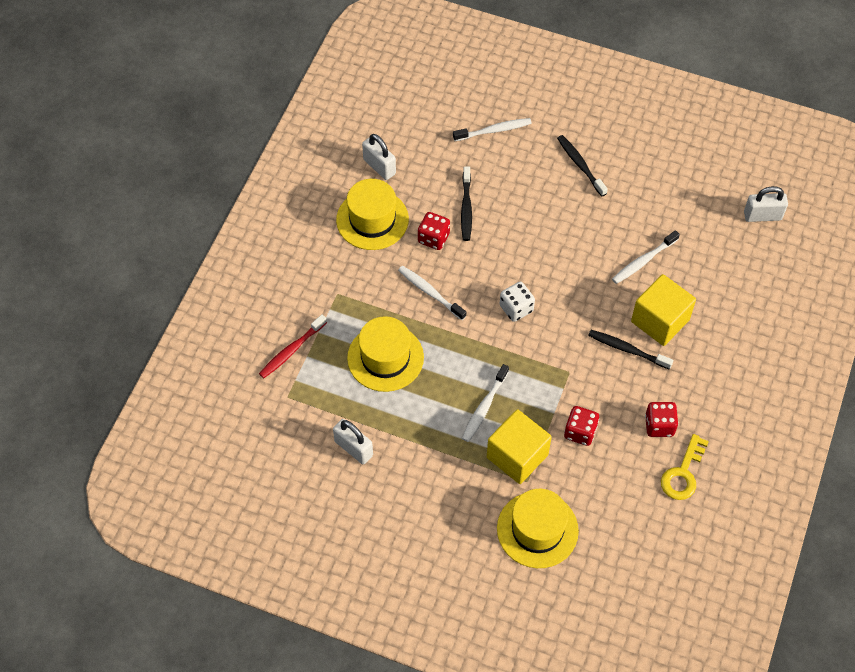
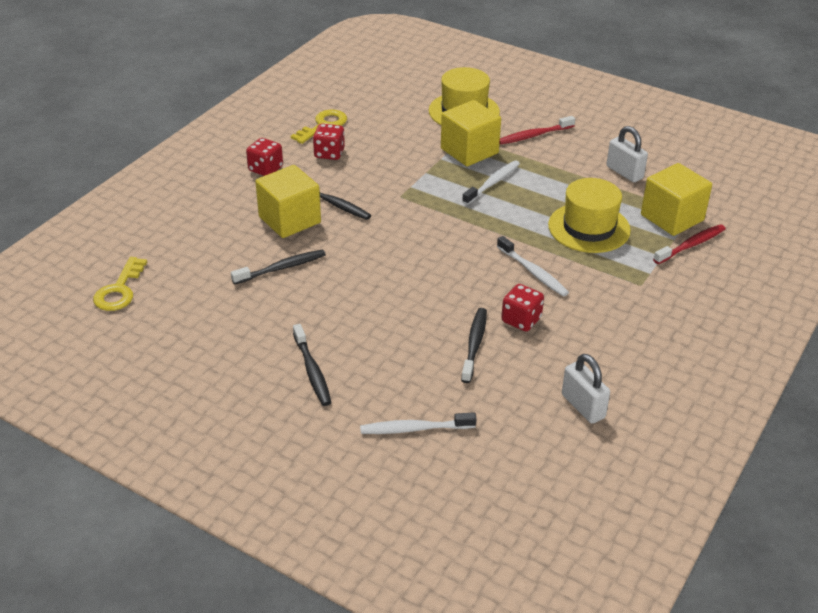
camera: 170 degrees left, 20 degrees down
yellow hat [336,179,409,250] -> none
white dice [500,282,535,322] -> none
red dice [564,406,599,446] -> red dice moved to [246,138,283,176]
white toothbrush [612,230,680,284] -> black toothbrush [231,249,326,285]
white padlock [744,186,788,222] -> yellow key [93,257,147,311]
none -> red toothbrush [500,116,575,144]
none -> yellow cube [641,163,712,236]

